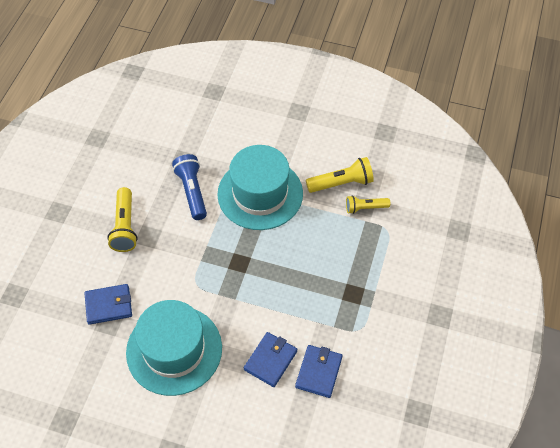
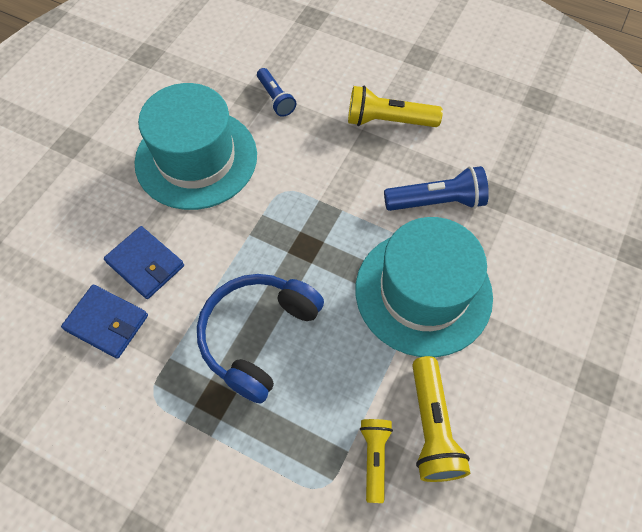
camera: 100 degrees right, 5 degrees up
blue wallet [84,284,132,325] -> blue flashlight [257,68,296,117]
none -> blue headphones [197,274,324,404]

